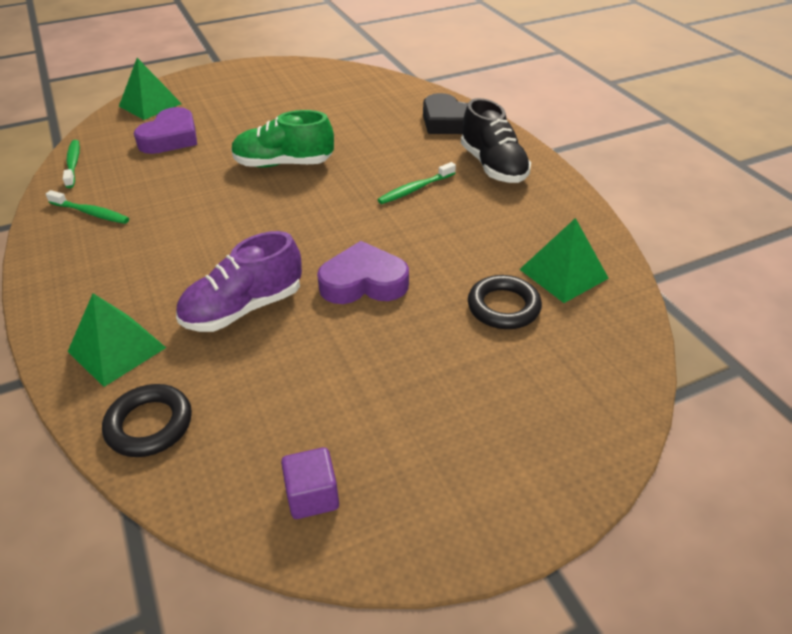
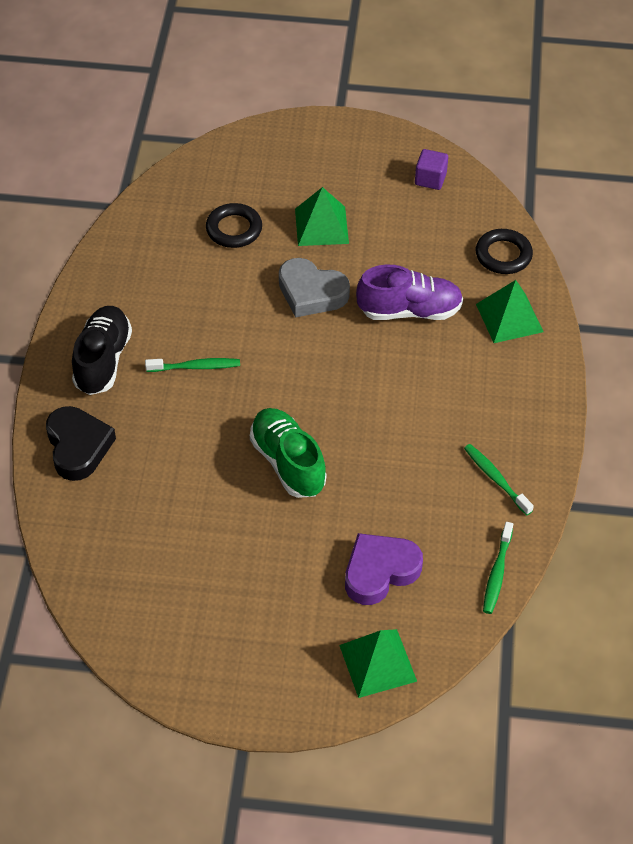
camera: 150 degrees left, 10 degrees up
green shoe [231,110,334,168] -> green shoe turned 150 degrees counterclockwise [250,408,327,498]
purple heart [317,241,409,304] -> grey heart [279,258,350,317]
green pyramid [519,218,609,303] -> green pyramid moved to [295,187,349,246]

